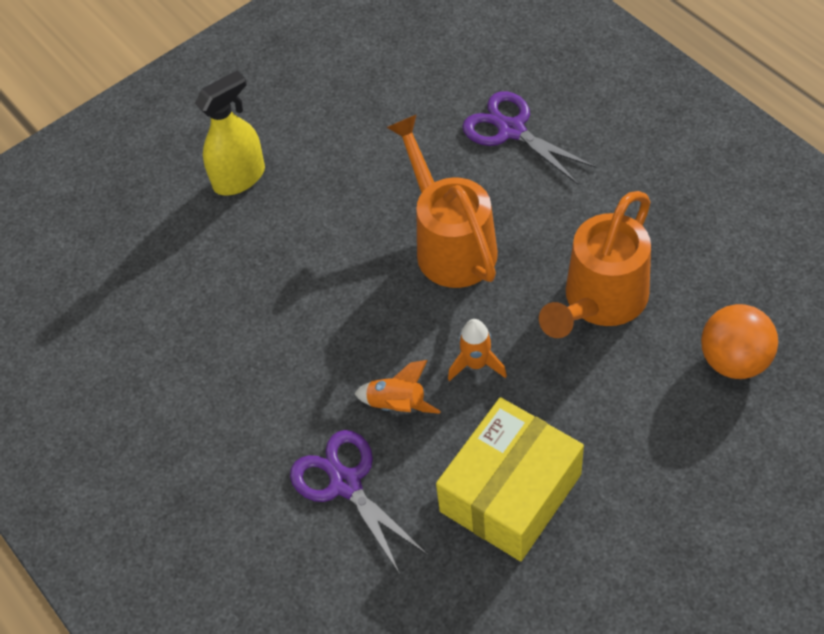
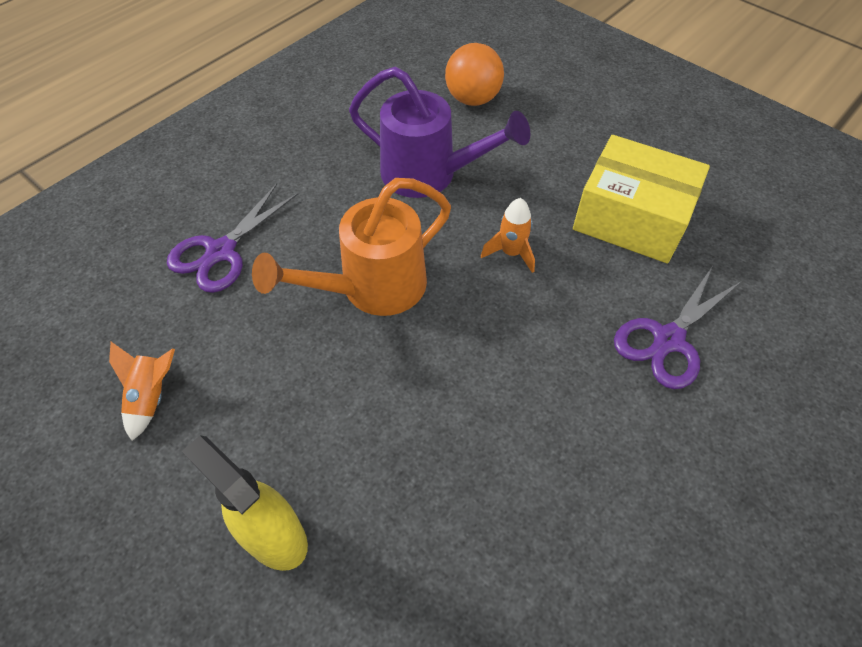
camera: 105 degrees left, 0 degrees up
orange rocket [354,360,441,414] -> orange rocket moved to [109,342,175,441]
orange watering can [539,191,651,338] -> purple watering can [349,67,530,198]

